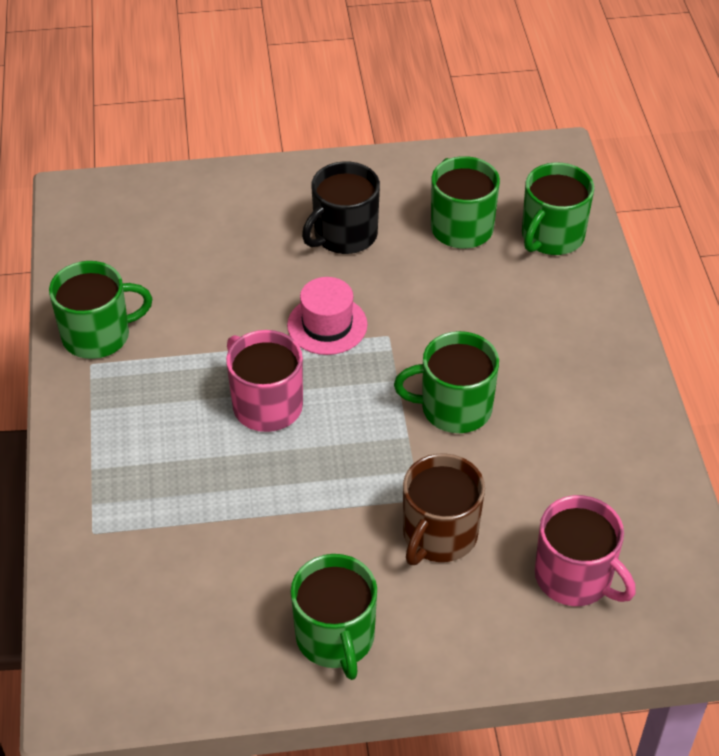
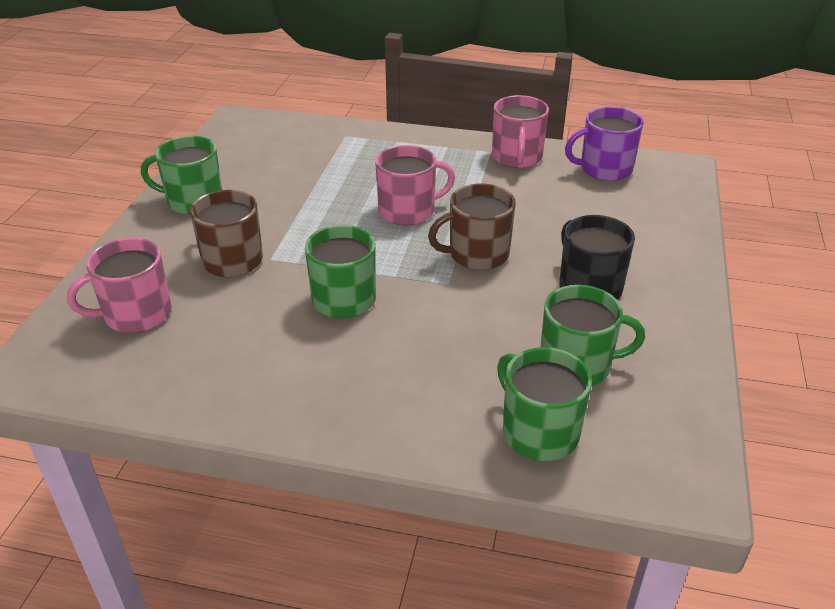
camera: 110 degrees right, 10 degrees down
green mug [49,261,152,359] -> pink mug [492,95,549,168]
pink hat [287,277,367,355] -> brown mug [428,184,516,270]
none -> purple mug [565,106,644,181]

